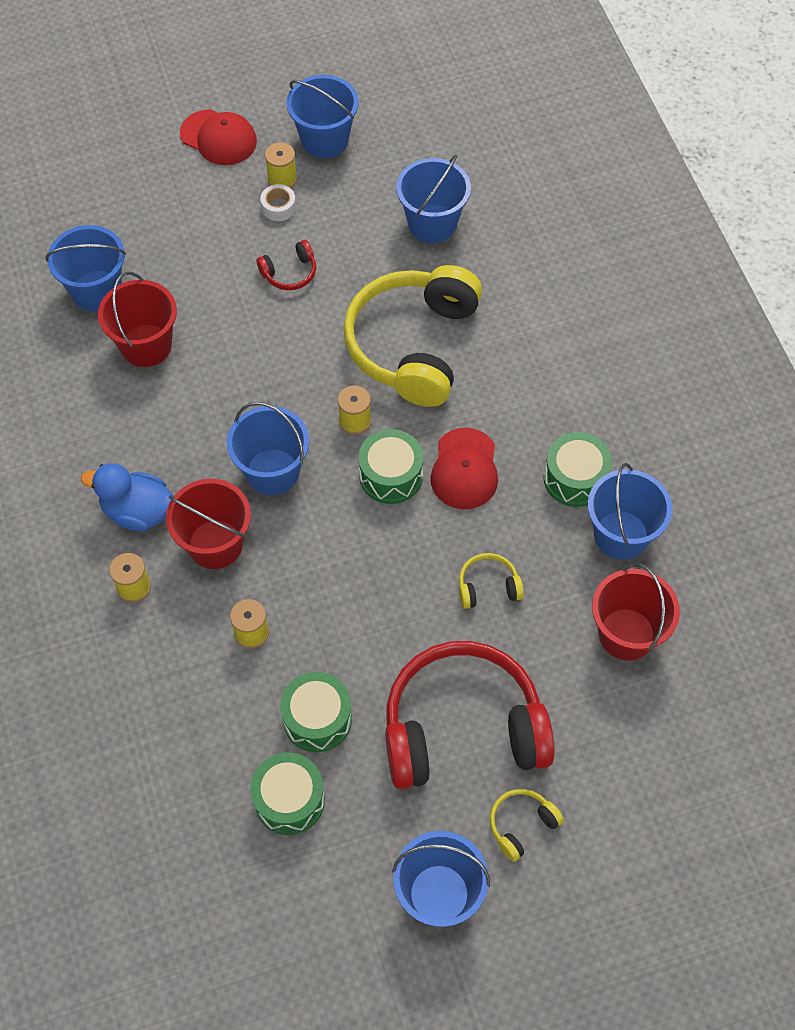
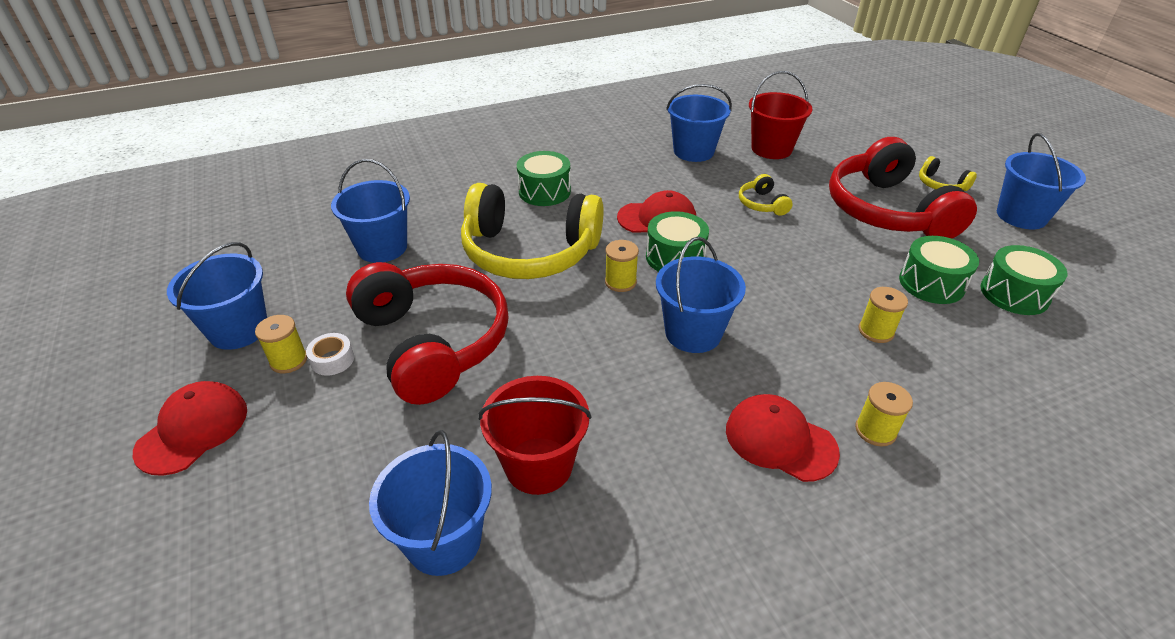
camera: 95 degrees left, 20 degrees down
blue duck [81,463,173,531] -> red cap [726,394,840,482]
red bucket [166,479,251,569] -> none
red headphones [256,240,316,290] -> red headphones [346,262,509,405], size x2.45
green drum [544,432,612,507] -> green drum moved to [517,151,571,206]

